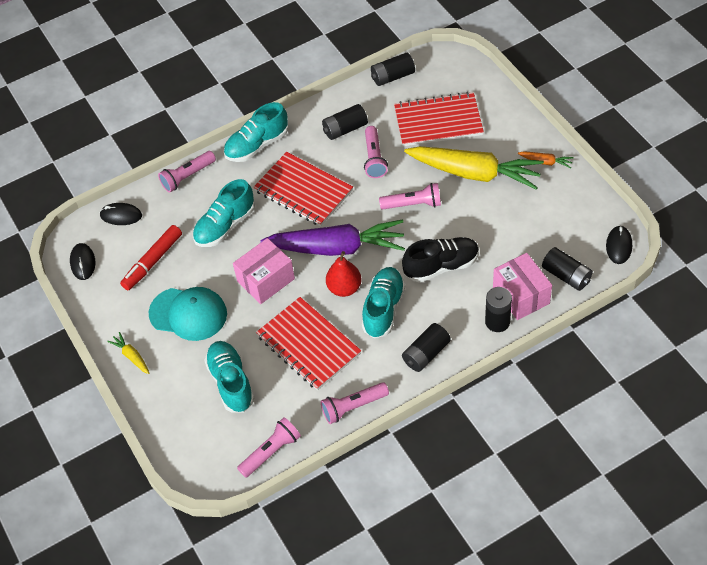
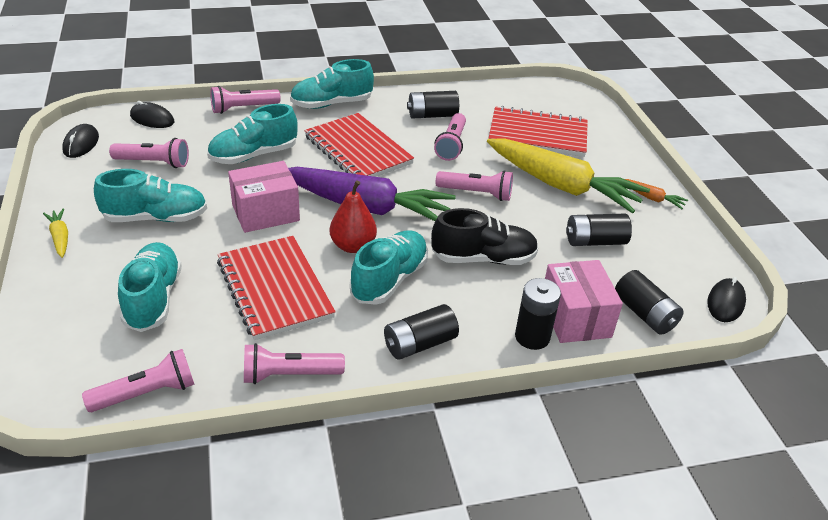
camera: 10 degrees right, 15 degrees down
red marker [120,225,182,290] -> pink flashlight [109,138,189,168]
turquoise cap [149,287,227,341] -> turquoise shoe [94,169,207,222]
black battery [371,53,415,86] -> black battery moved to [566,214,632,246]

